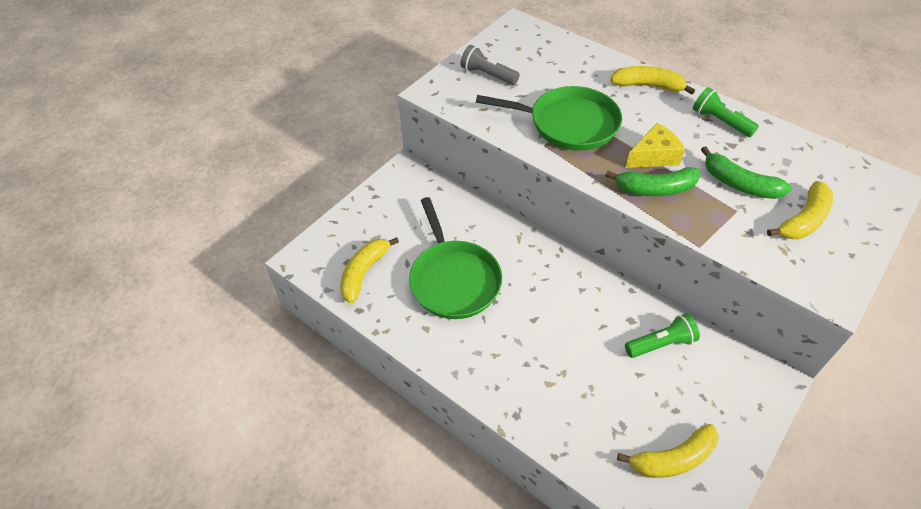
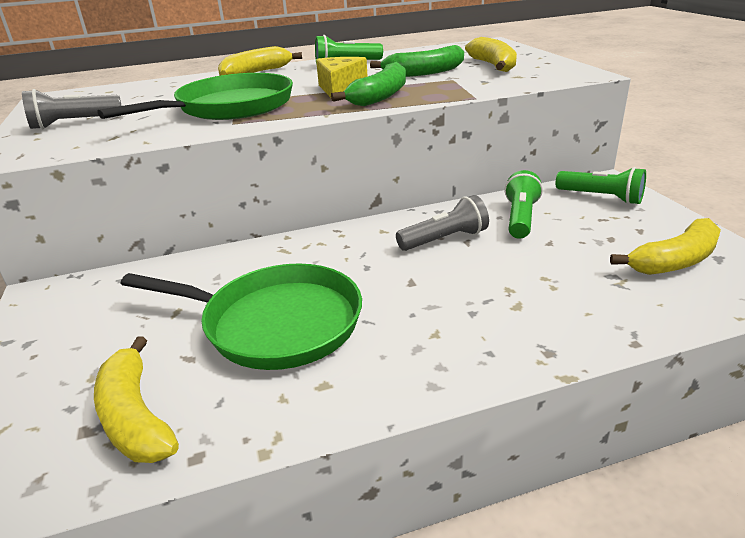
camera: 55 degrees left, 20 degrees down
yellow banana [617,424,719,478] -> yellow banana turned 45 degrees clockwise [610,218,721,275]
none -> grey flashlight [396,195,489,251]
none -> green flashlight [556,167,646,205]

